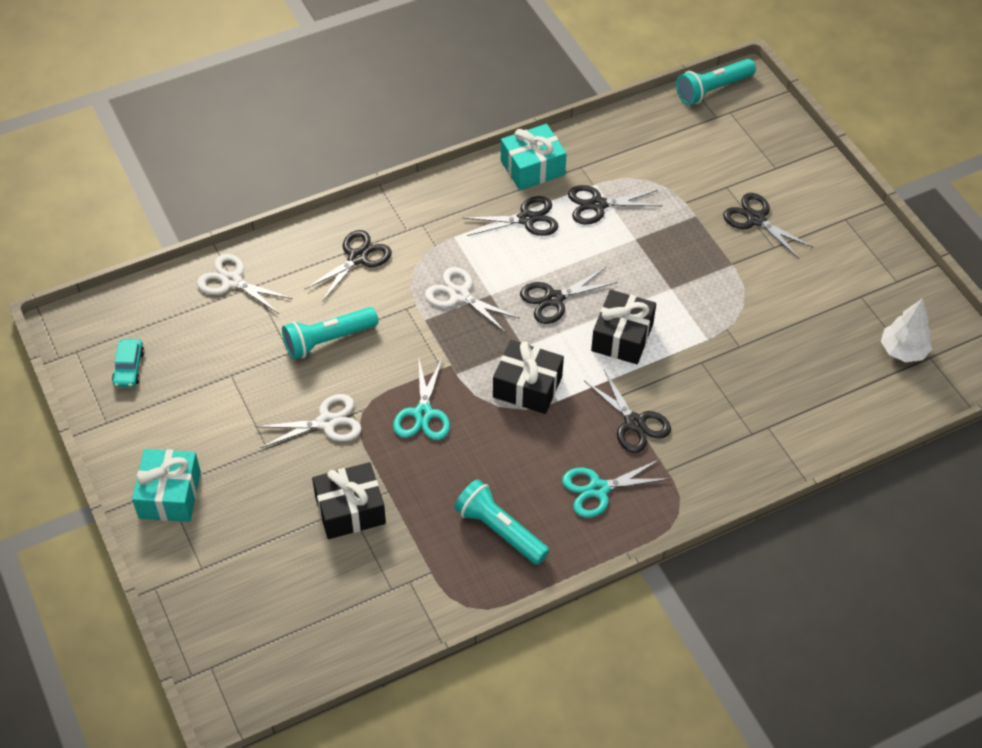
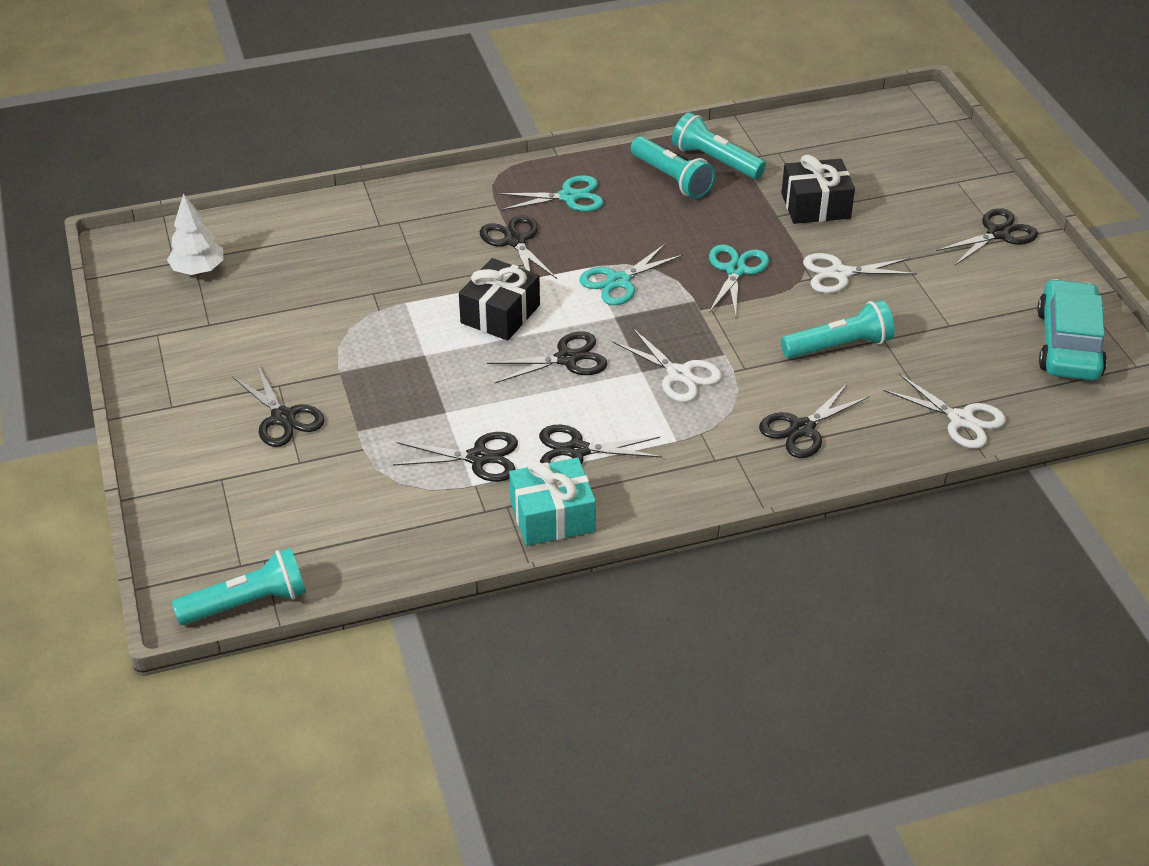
camera: 170 degrees left, 10 degrees down
turquoise car [112,339,145,387] -> turquoise car [1037,279,1107,380], size x2.07
turquoise gift [132,449,201,522] -> black scissors [936,208,1038,266]
black gift [493,340,564,414] -> turquoise scissors [579,243,684,305]
none -> turquoise flashlight [672,112,766,179]

